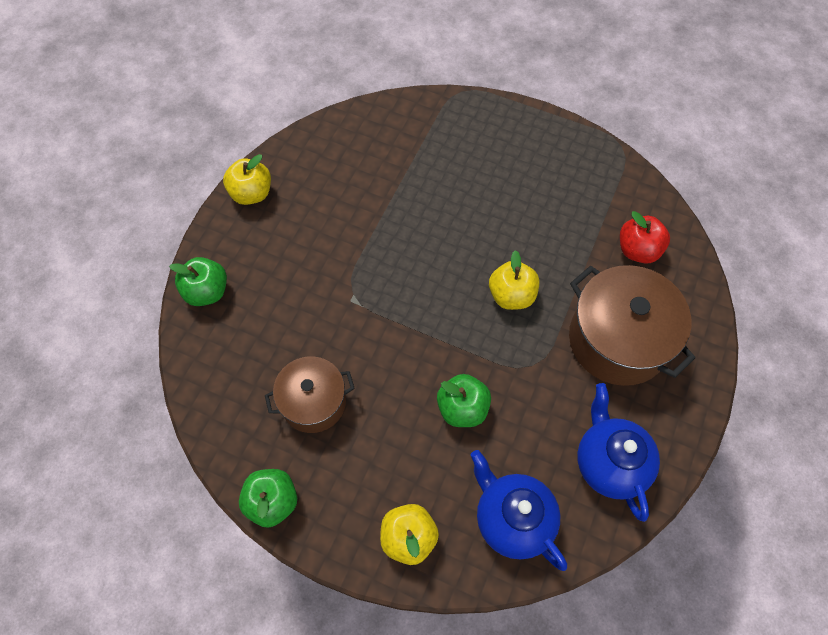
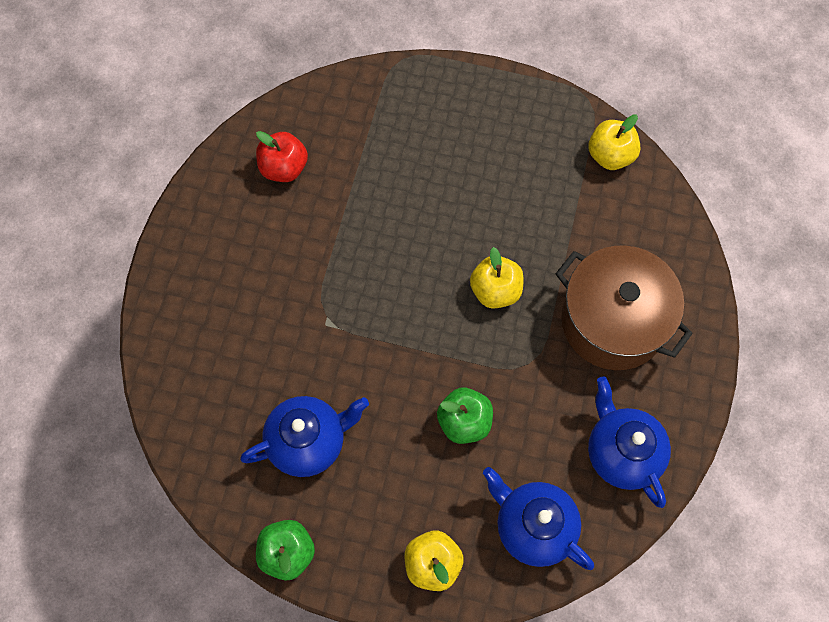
camera: 10 degrees left, 5 degrees up
green apple [169,257,227,306] -> none
yellow apple [223,154,271,205] -> yellow apple moved to [588,114,640,170]
brown pot [265,357,355,433] -> blue teapot [240,396,369,477]
red apple [620,211,670,264] -> red apple moved to [256,131,308,182]

